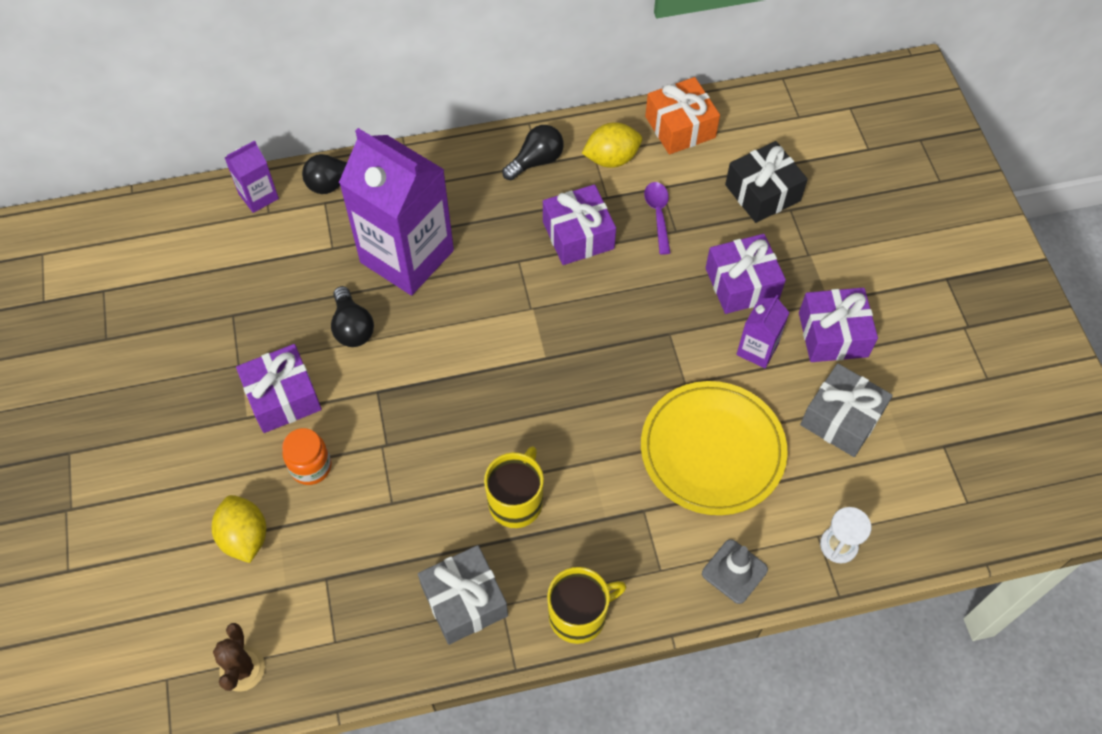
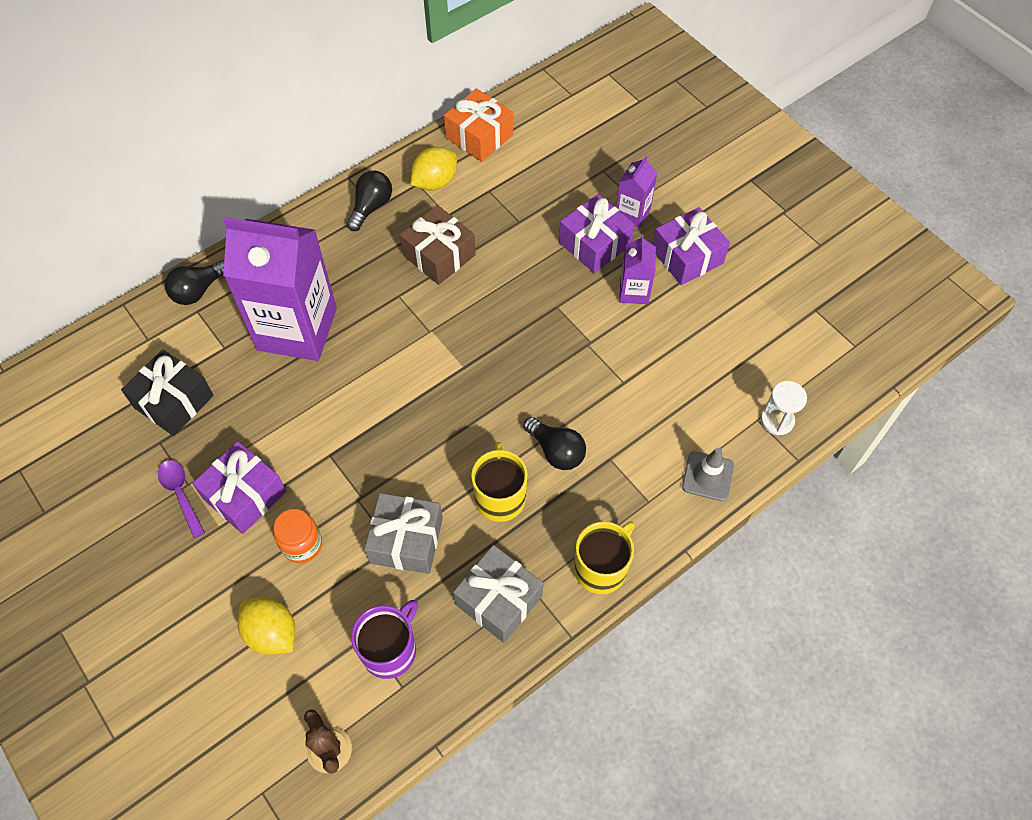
camera: 25 degrees left, 0 degrees up
purple carton [225,140,279,213] -> purple carton moved to [616,156,657,228]
black light bulb [331,286,374,347] -> black light bulb moved to [523,417,586,470]
purple gift [543,184,616,265] -> brown gift [400,205,476,285]
yellow plate [641,381,788,515] -> none
purple spoon [644,182,671,255] -> purple spoon moved to [158,460,205,538]
black gift [725,141,808,223] -> black gift moved to [121,349,214,436]
grey gift [800,363,893,457] -> grey gift moved to [364,493,443,574]
none -> purple mug [351,600,418,679]

